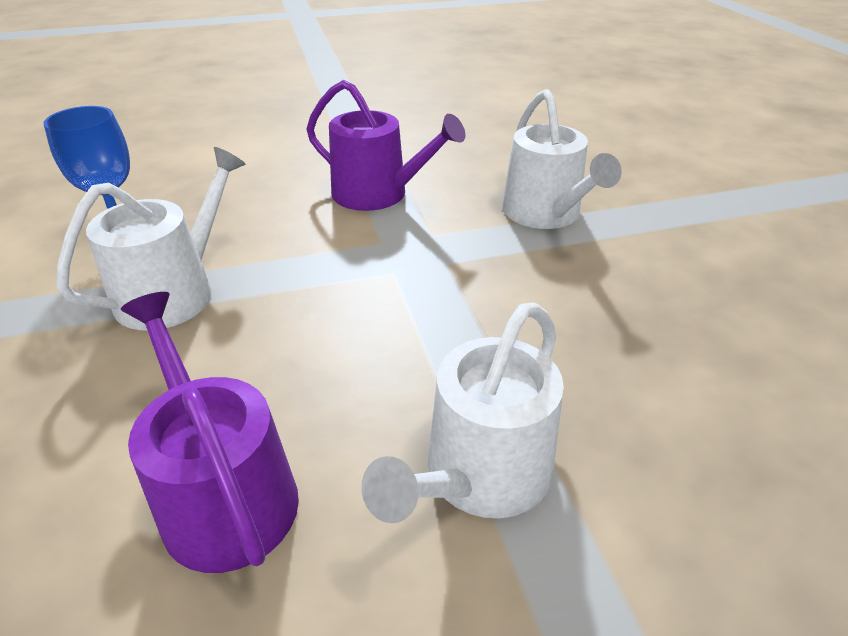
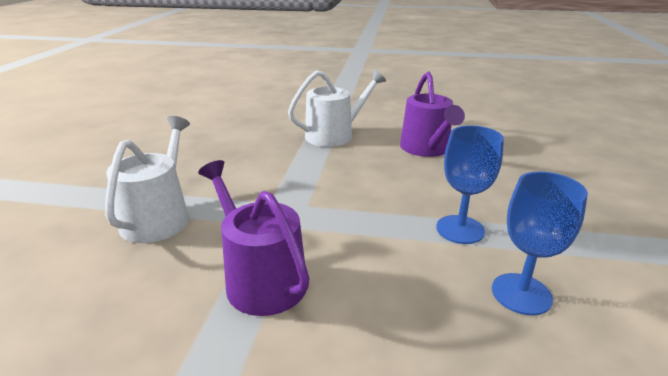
camera: 155 degrees left, 10 degrees down
white watering can [56,147,246,330] -> blue goblet [436,125,504,244]

